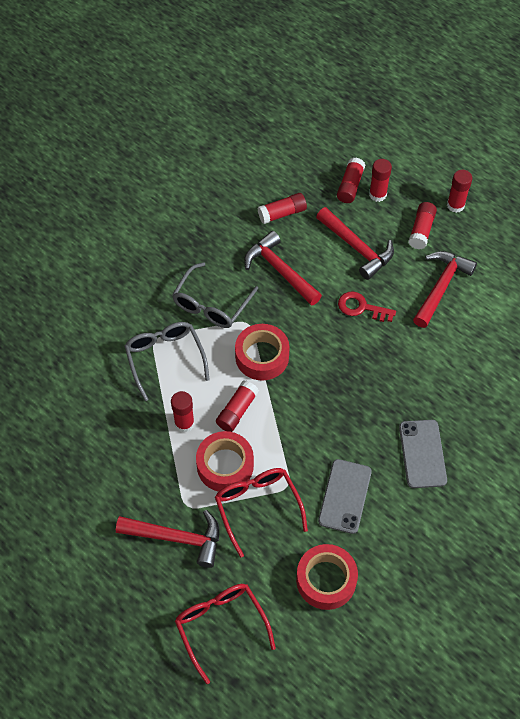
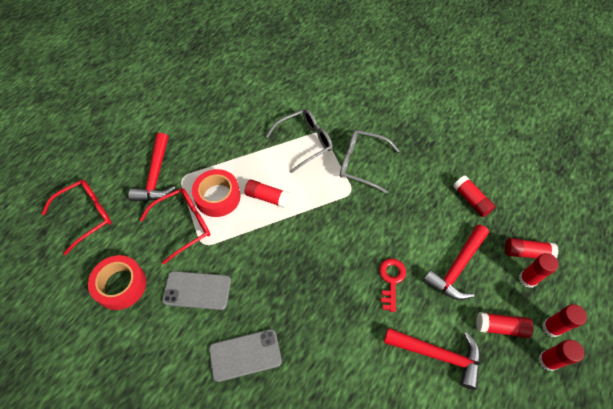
camera: 80 degrees right, 0 degrees up
red glue stick [171,391,195,433] -> red glue stick moved to [542,304,587,337]
red tape [235,324,290,381] -> none
red hammer [244,231,322,306] -> none

